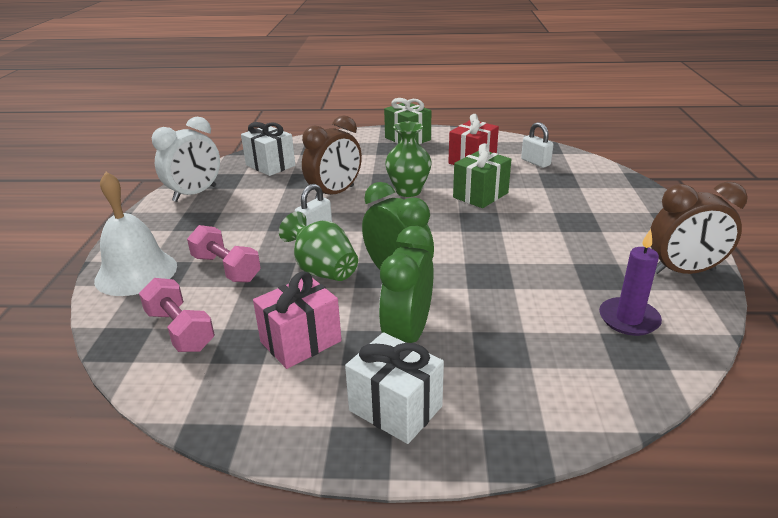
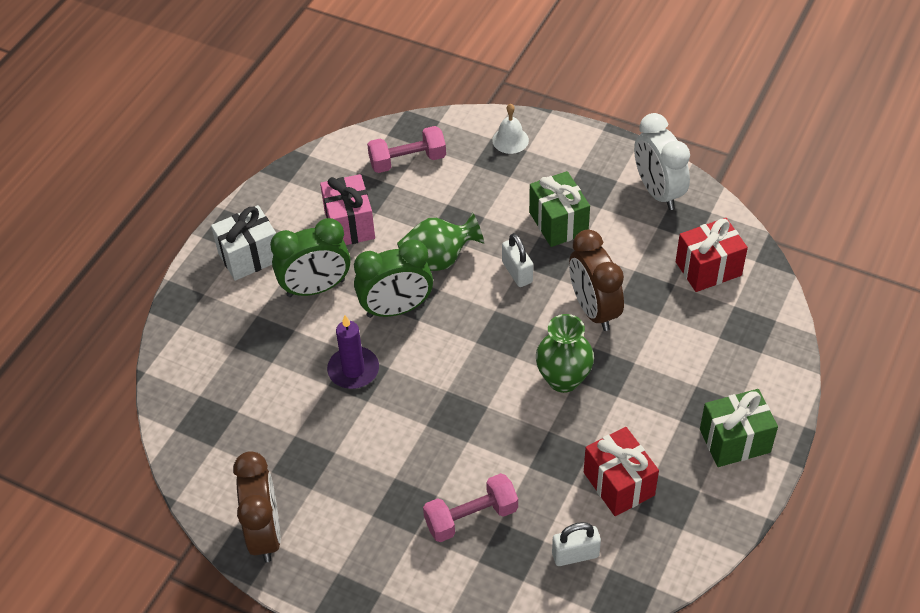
camera: 115 degrees right, 20 degrees up
white bell [94,172,177,296] -> white bell [492,104,529,154], size x0.51
pink dumbbell [187,225,261,283] -> pink dumbbell moved to [423,473,518,542]
white gift [241,122,295,176] -> red gift [676,218,748,292]
green clock [379,226,434,343] -> green clock turned 120 degrees clockwise [270,218,350,297]
green gift [453,143,511,208] -> green gift moved to [529,171,590,247]
purple candle [599,229,662,336] -> purple candle moved to [327,315,379,389]
brown clock [650,182,748,274] -> brown clock turned 150 degrees clockwise [233,451,281,562]

